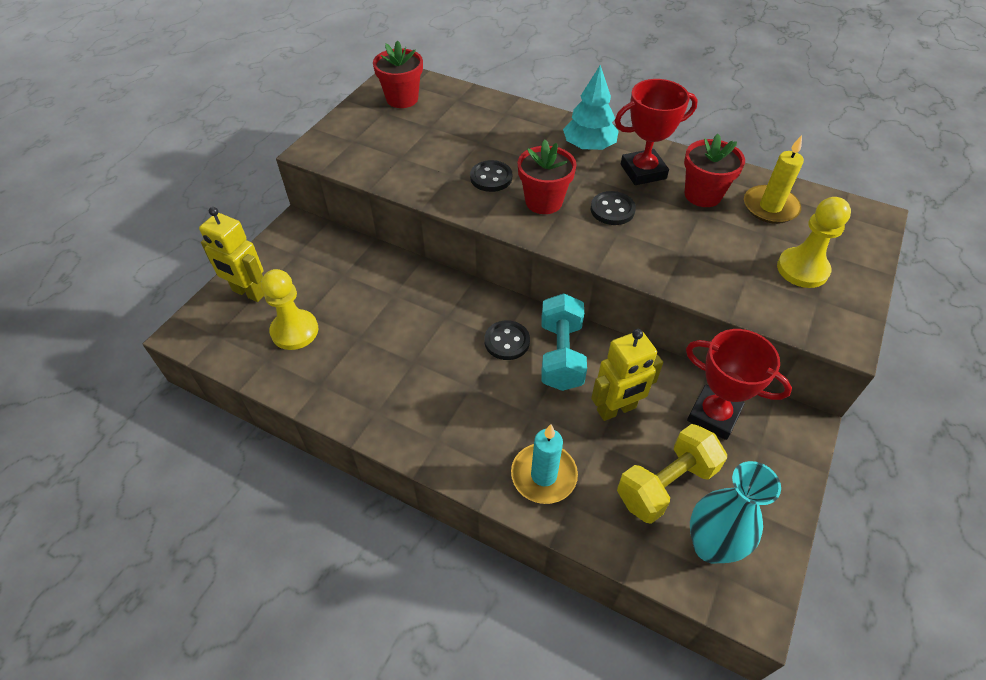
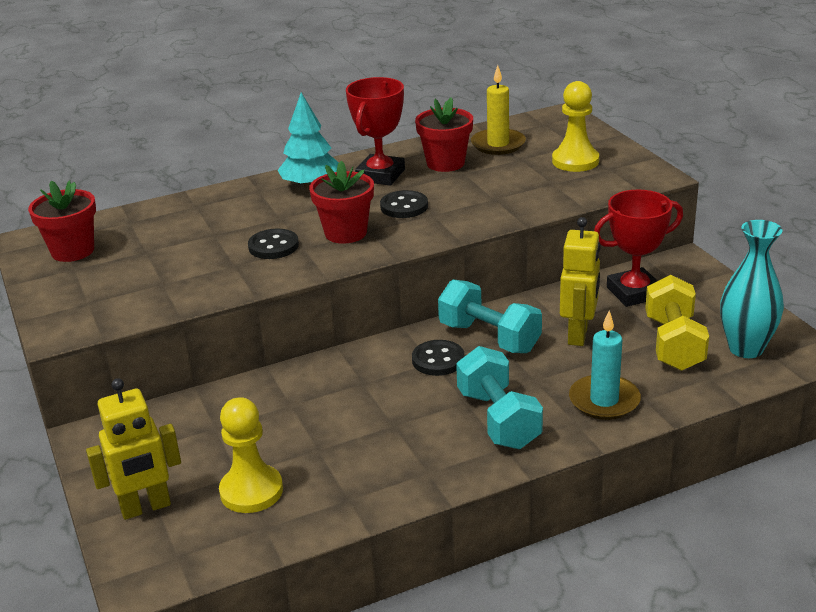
camera: 50 degrees left, 20 degrees down
none -> turquoise dumbbell [456,346,543,449]

